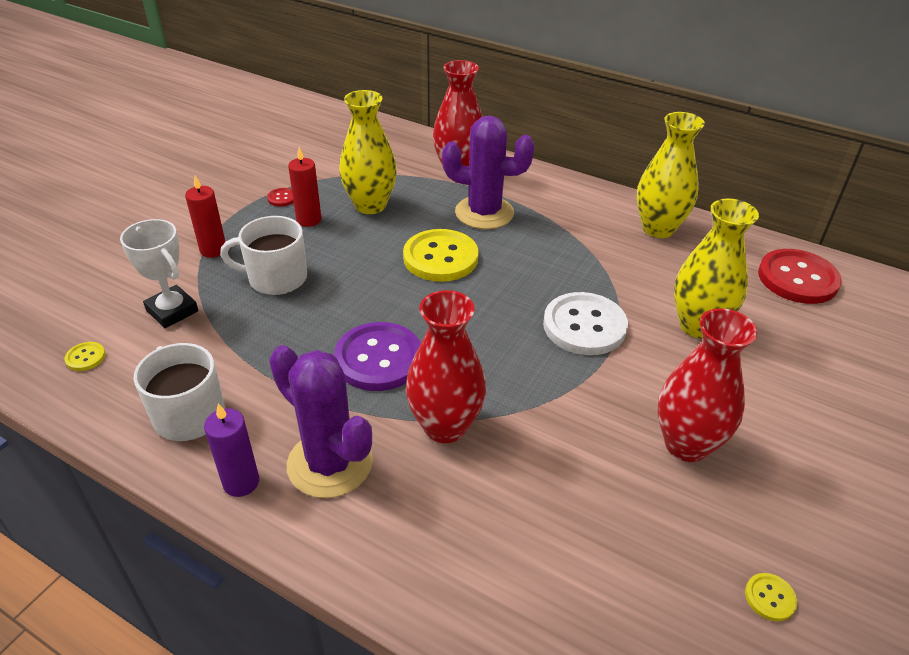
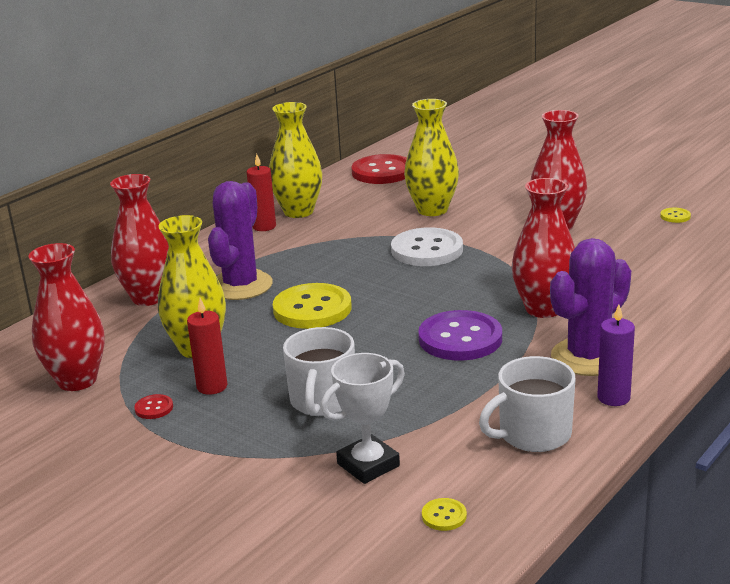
camera: 80 degrees left, 15 degrees down
red candle [185,176,225,258] -> red candle moved to [247,154,276,231]
none -> red vase [28,243,105,391]

